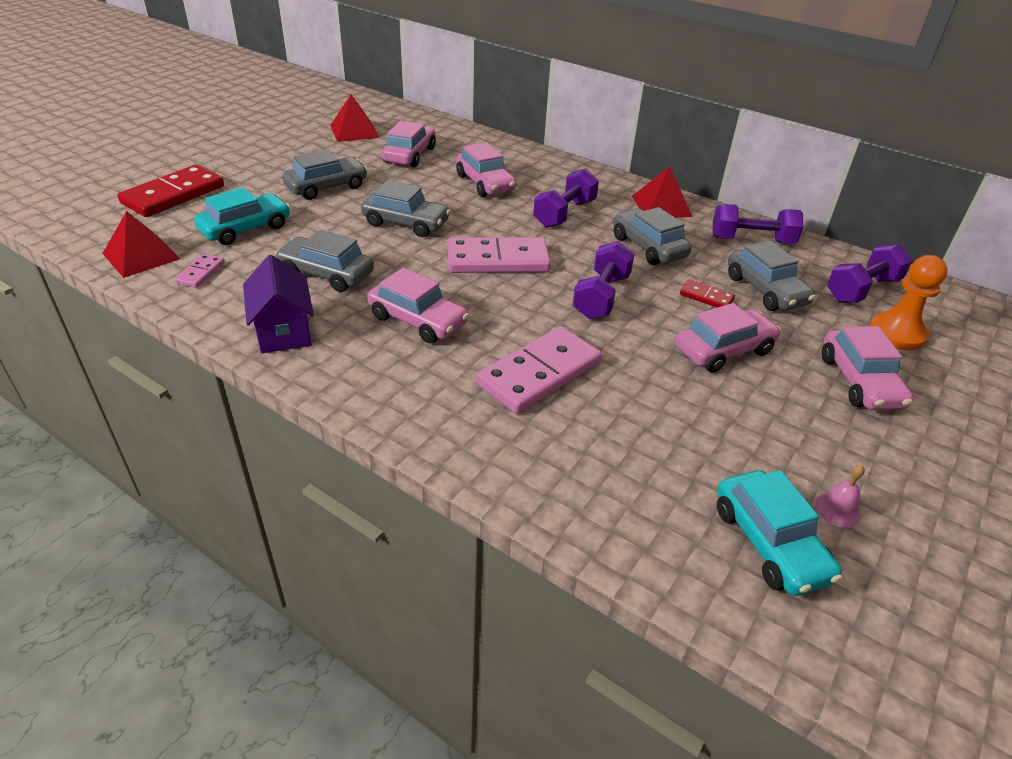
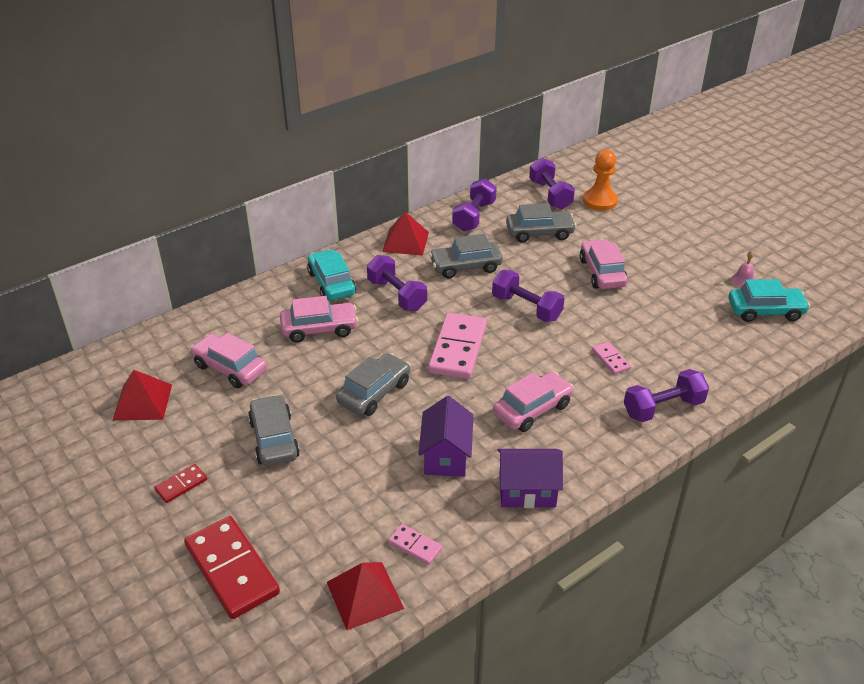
camera: 70 degrees left, 0 degrees up
turquoise car [194,187,290,245] -> turquoise car moved to [307,249,356,301]
grey car [275,230,374,292] -> purple house [418,396,473,477]
pink domino [476,327,602,414] -> pink domino [592,342,631,375], size x0.48
red domino [680,279,735,308] -> red domino moved to [154,464,207,503]
pink car [822,326,913,410] -> none
none -> purple dumbbell [624,369,709,422]

